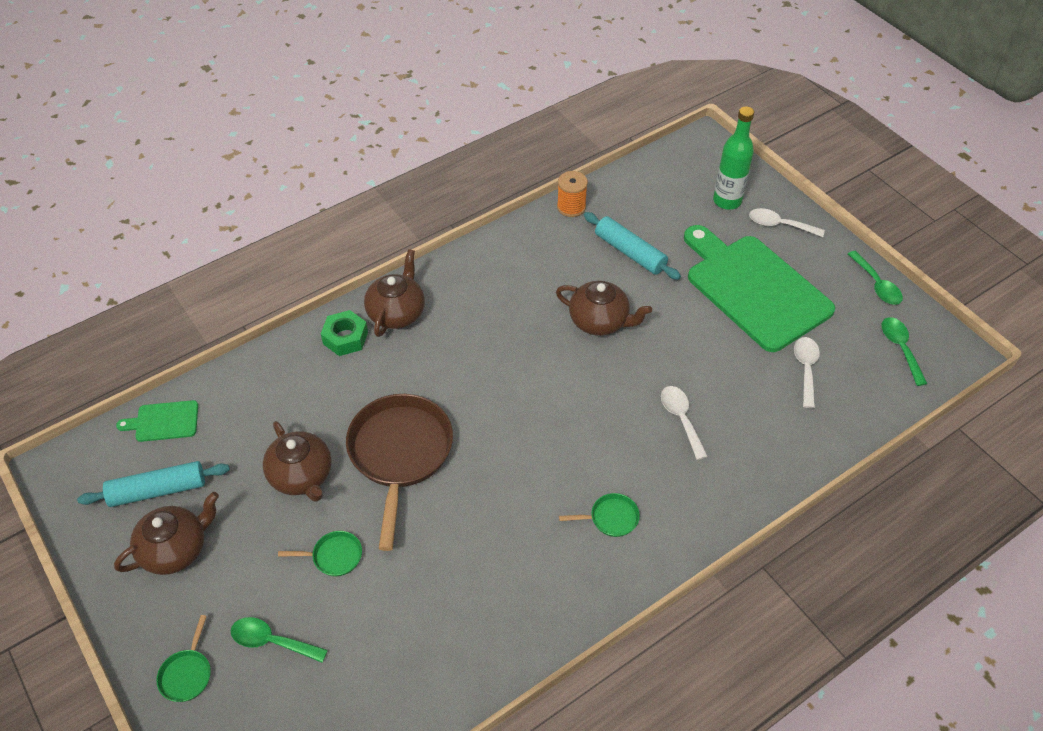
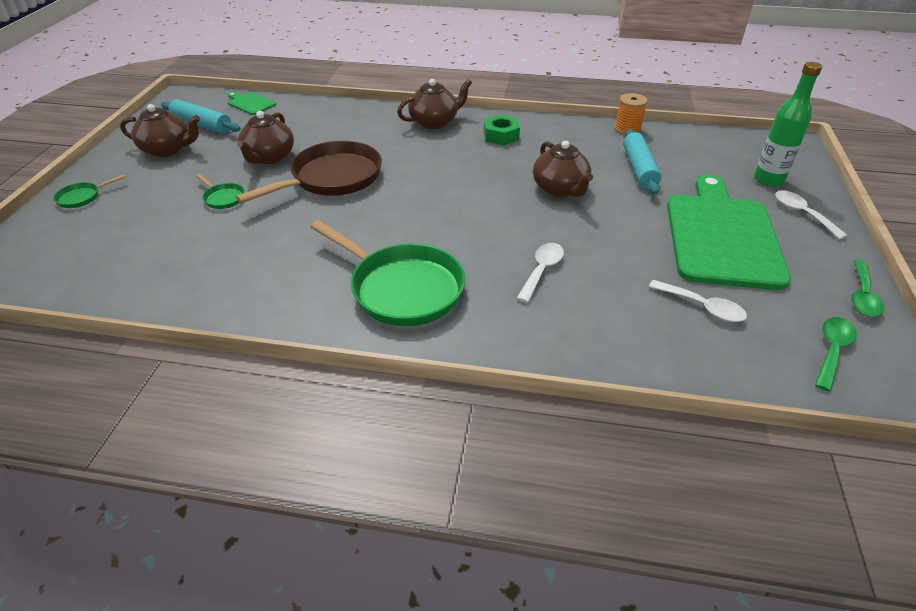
camera: 45 degrees right, 10 degrees down
green spoon [231,617,328,663] -> none
green nut [321,310,368,356] -> green nut moved to [484,115,520,146]
green pan [559,493,640,537] -> green pan [311,220,465,326], size x2.31
white spoon [794,337,820,408] -> white spoon turned 75 degrees clockwise [649,280,747,322]

